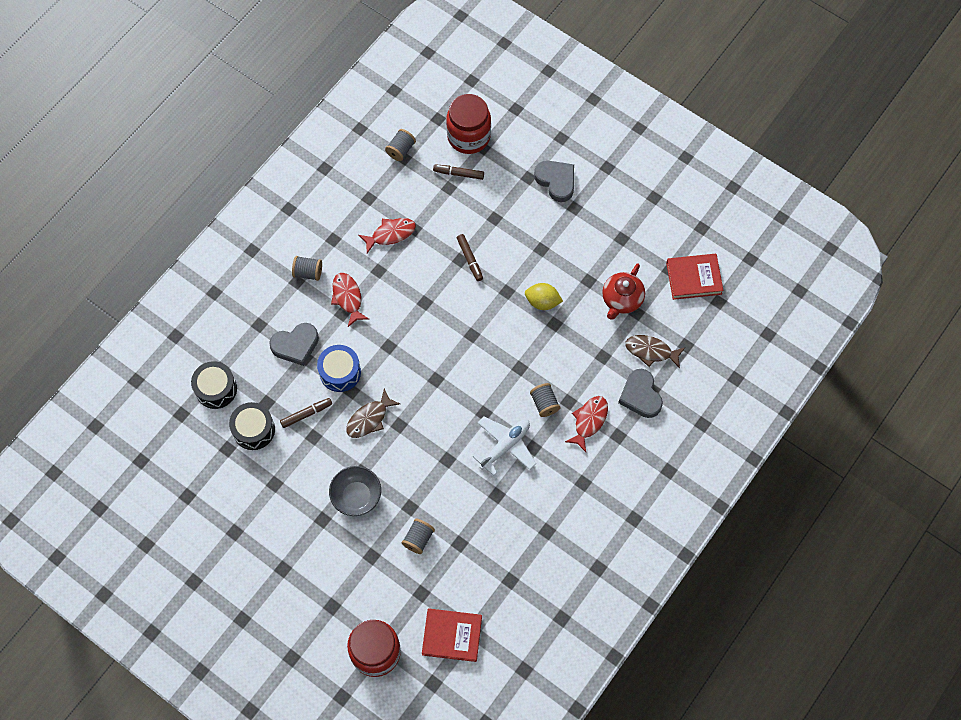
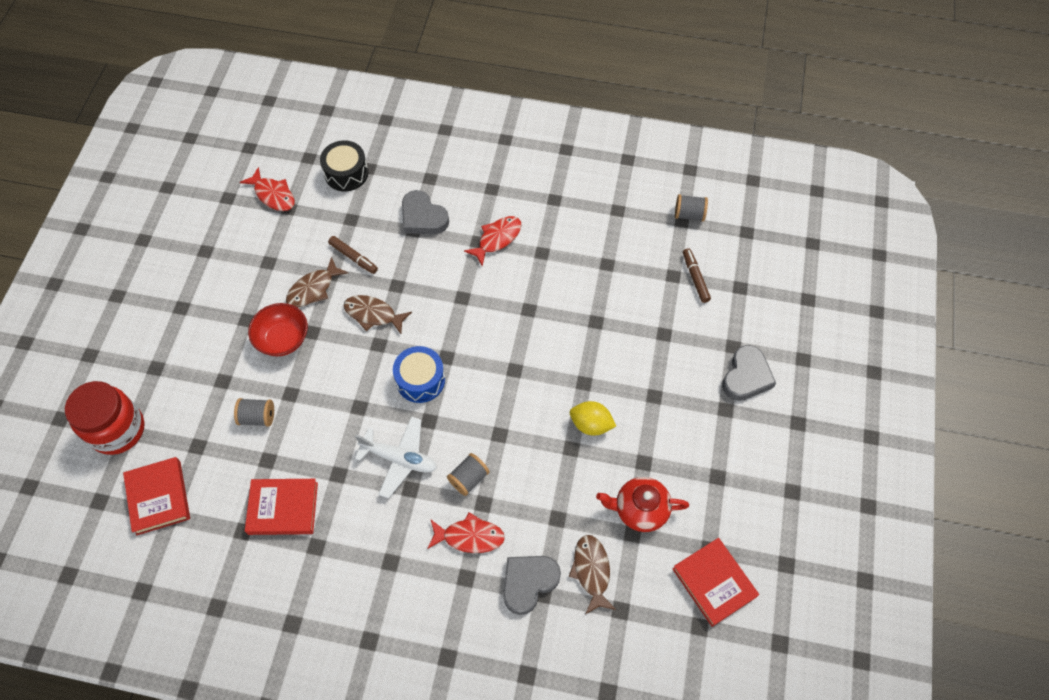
camera: 65 degrees right, 5 degrees down
black drum [229,402,275,450] -> none
grey spool [292,256,322,281] -> none
blue drum [317,345,361,392] -> blue drum moved to [393,346,445,403]
grey bowl [329,466,381,516] -> red bowl [248,303,308,356]
red fish [358,218,416,253] -> red fish moved to [240,167,295,211]
red jar [446,94,491,154] -> none
brown marker [457,234,483,281] -> none
yellow lemon [525,283,563,310] -> yellow lemon turned 60 degrees counterclockwise [570,401,616,436]
none -> red book [245,479,318,535]
none -> brown fish [286,257,348,308]

